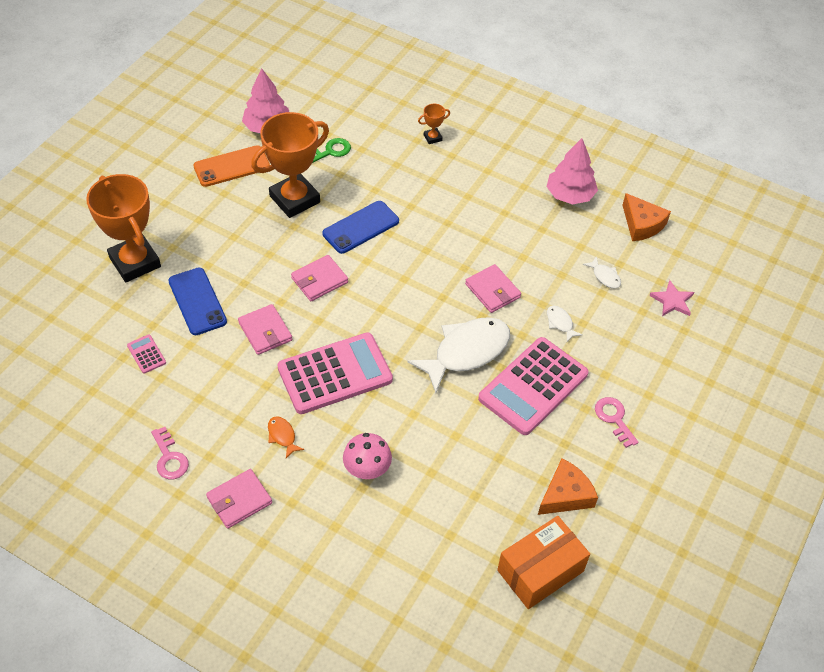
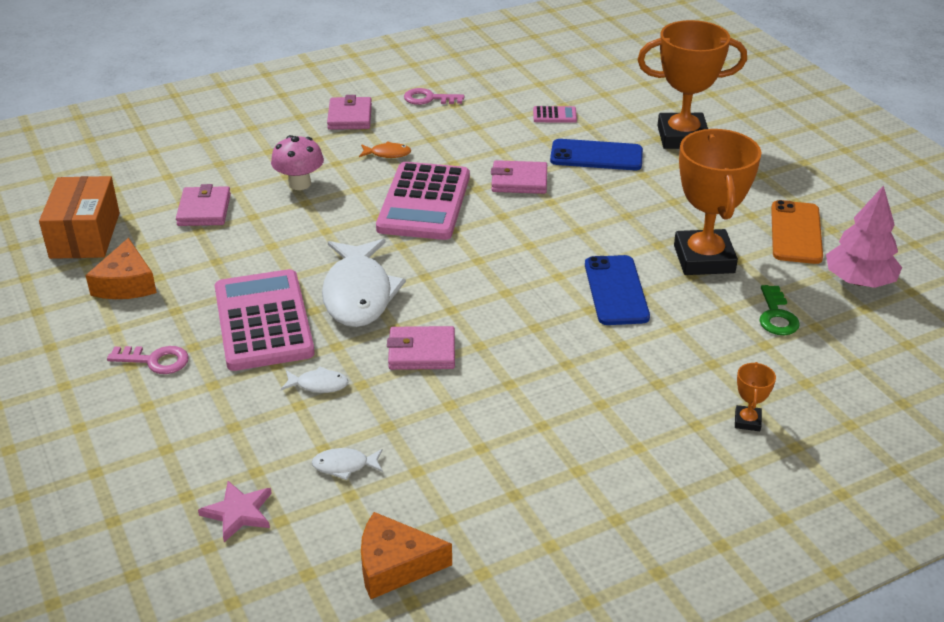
camera: 125 degrees right, 15 degrees down
pink wallet [291,255,348,301] -> pink wallet moved to [176,184,231,226]
pink tree [547,138,598,205] -> none

